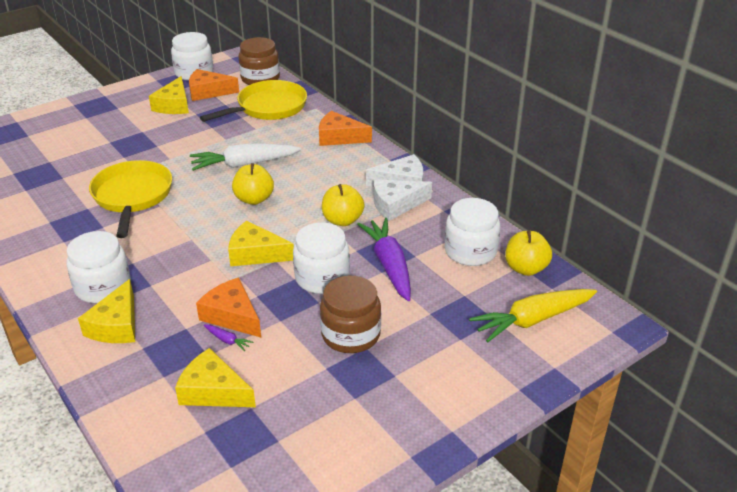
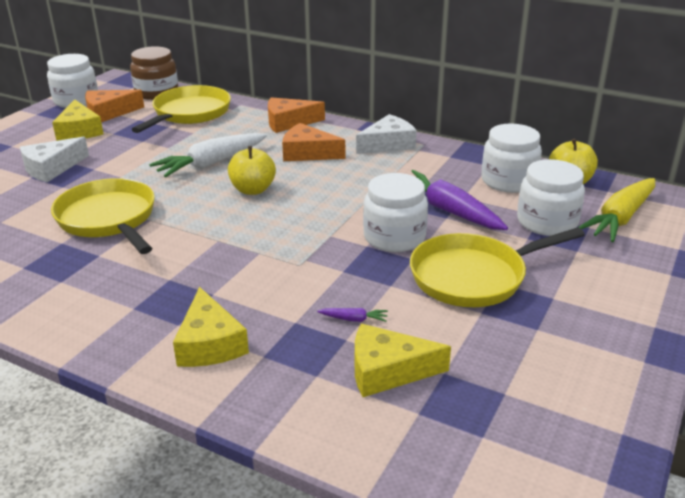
camera: 25 degrees left, 5 degrees down
white jar [67,231,131,303] -> white jar moved to [517,159,585,236]
orange cheese [196,278,261,337] -> orange cheese moved to [282,123,345,161]
yellow cheese [228,220,294,266] -> none
brown jar [320,276,381,353] -> yellow pan [410,227,585,307]
yellow apple [322,184,365,226] -> none
white cheese [374,180,432,221] -> white cheese moved to [20,137,89,182]

